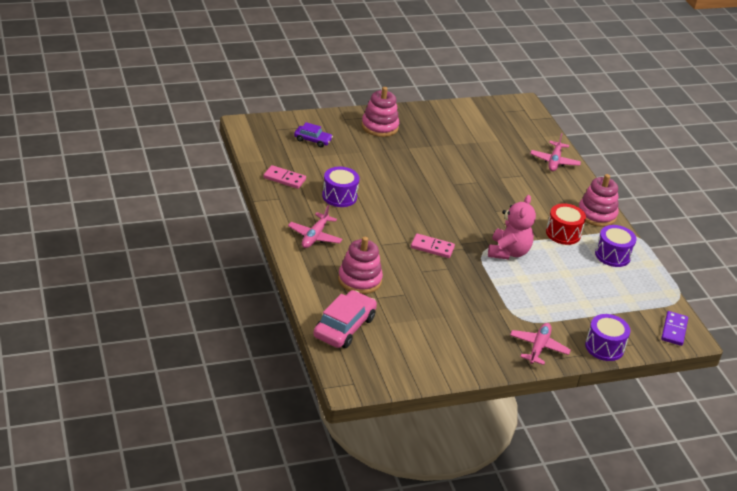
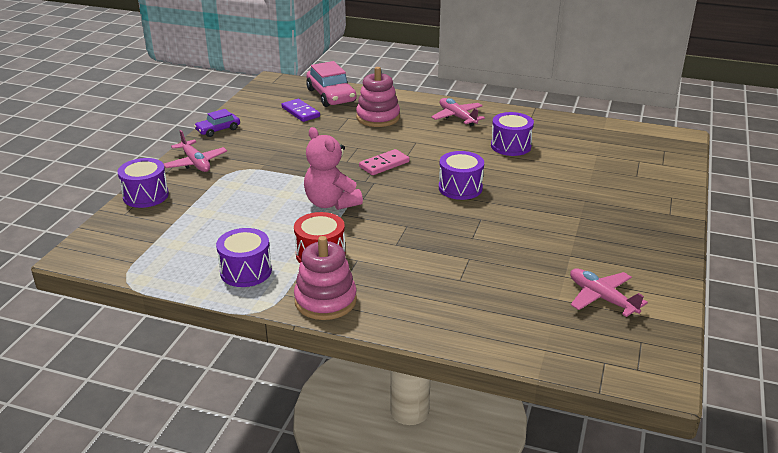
camera: 130 degrees right, 5 degrees down
pink domino [263,165,306,189] -> none
purple car [294,122,333,147] -> purple car moved to [194,109,240,137]
pink stacking toy [362,87,399,137] -> none
pink plane [530,133,581,171] -> pink plane moved to [570,269,648,317]
purple domino [661,311,688,346] -> purple domino moved to [281,99,320,122]
none -> purple drum [439,151,484,200]

